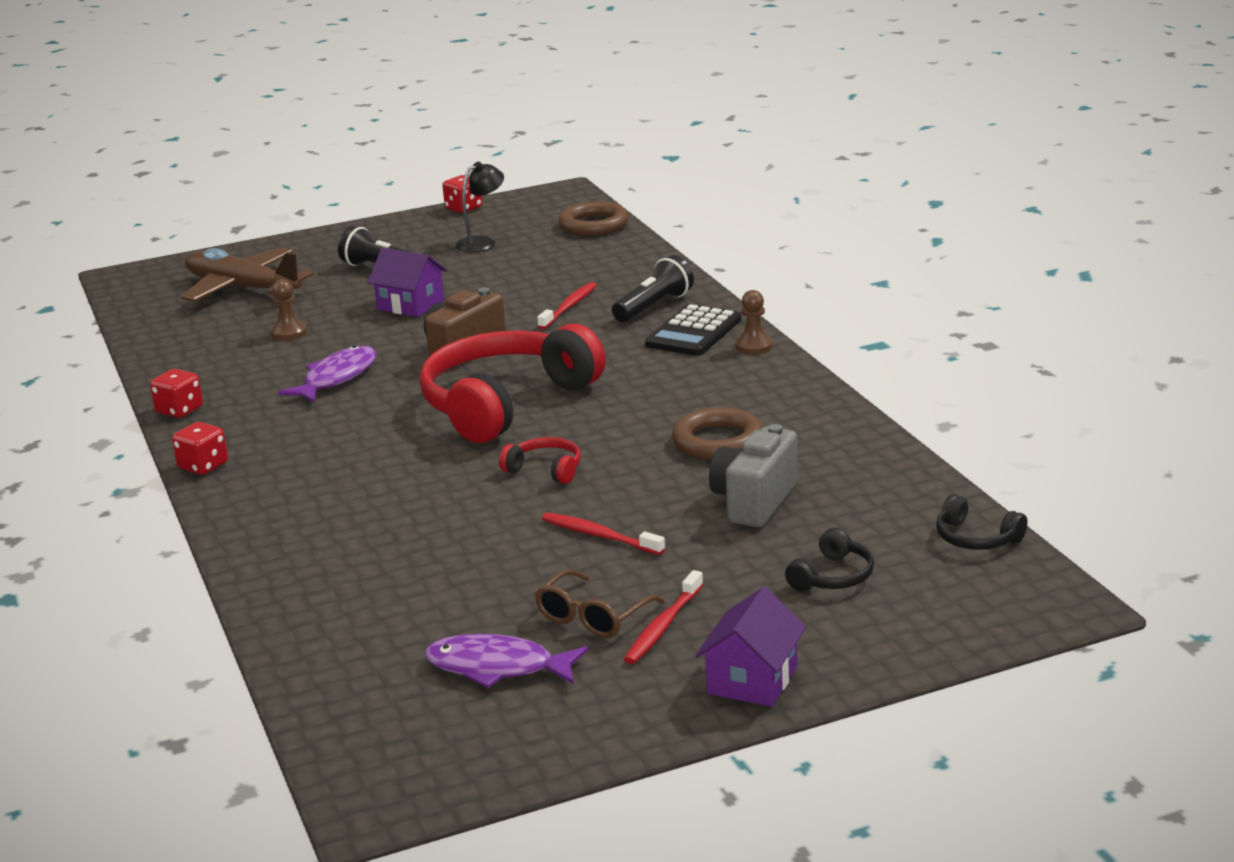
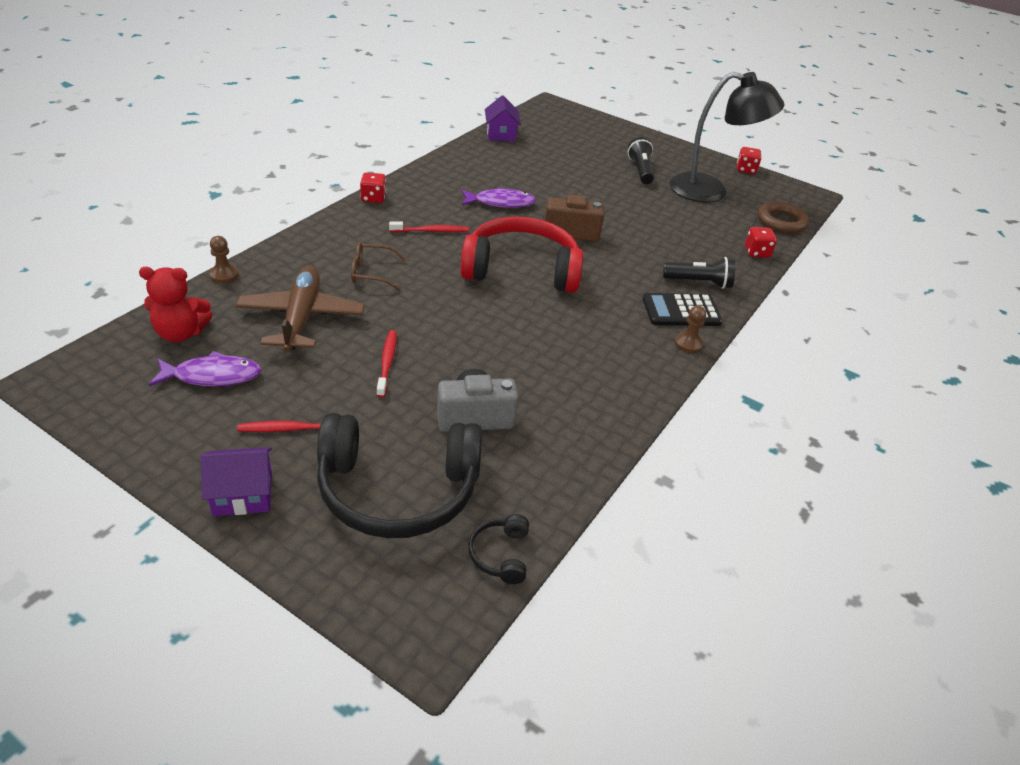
camera: 50 degrees right, 15 degrees up
red dice [150,369,203,418] -> red dice moved to [745,227,777,258]
brown plane [181,247,314,302] -> brown plane moved to [235,266,365,352]
brown pawn [271,279,307,340] -> brown pawn moved to [209,236,239,284]
purple house [368,248,447,317] -> purple house moved to [485,95,521,141]
purple fish [425,634,588,688] -> purple fish turned 105 degrees clockwise [149,351,261,386]
black lamp [455,162,504,252] -> black lamp [670,72,785,202], size x2.15
red headphones [499,437,581,484] -> none
brown glasses [535,569,665,638] -> brown glasses moved to [351,242,406,290]
red toothbrush [537,282,597,329] -> red toothbrush moved to [389,222,469,232]
brown ring [672,407,763,460] -> none
black headphones [785,528,874,591] -> black headphones [317,413,483,538], size x2.47
none -> red teddy bear [139,267,212,342]

